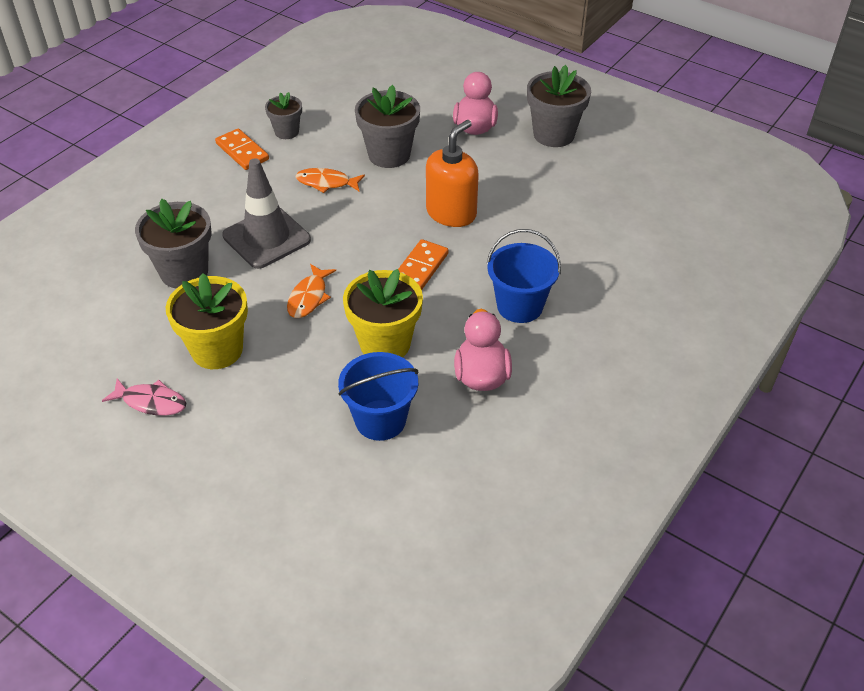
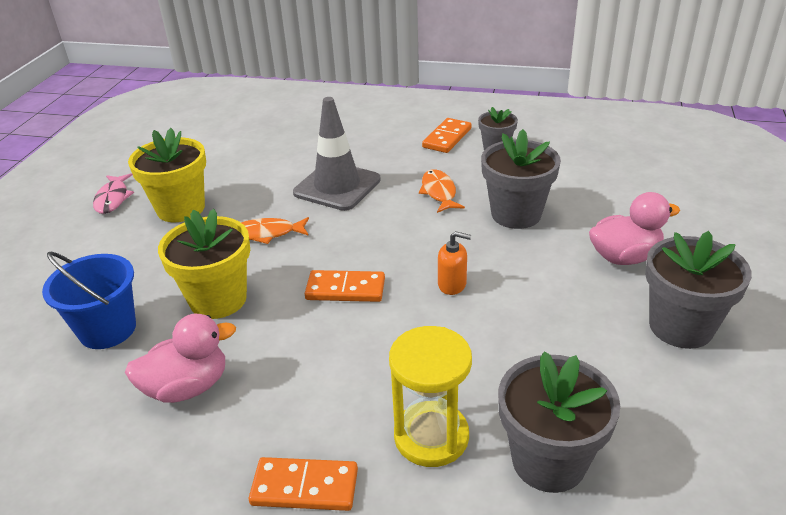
camera: 70 degrees right, 10 degrees down
grey flower pot [135,198,212,288] -> grey flower pot moved to [498,351,620,493]
orange soap dispenser [426,120,479,227] -> orange soap dispenser [438,231,471,295], size x0.53
blue bucket [487,229,561,323] -> none
none -> orange domino [249,457,358,511]
none -> yellow hourglass [389,326,472,467]

